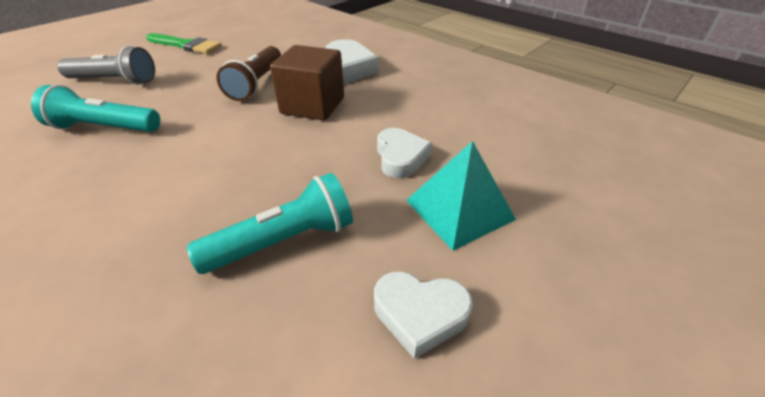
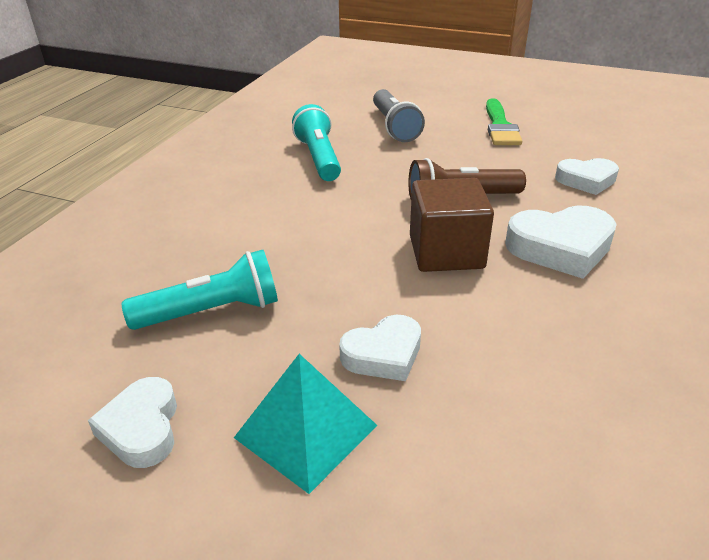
camera: 70 degrees right, 5 degrees down
turquoise flashlight [187,173,353,274] -> turquoise flashlight turned 60 degrees counterclockwise [122,250,278,330]
none -> white heart [555,158,619,195]

